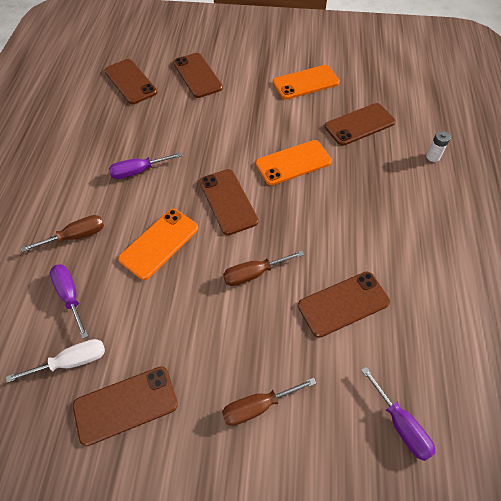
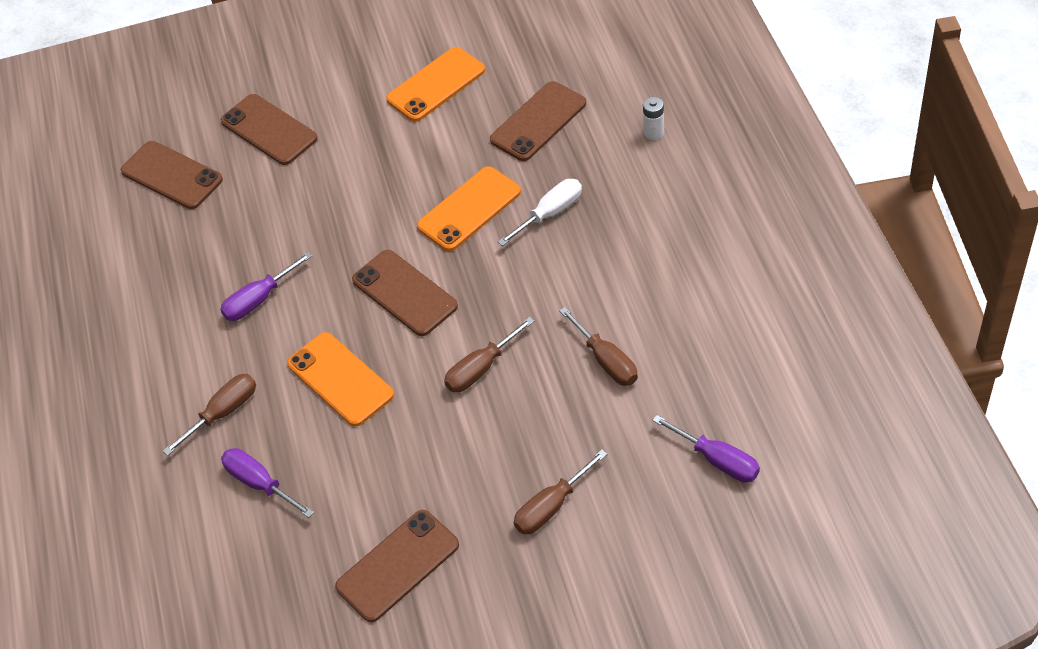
camera: 15 degrees left, 5 degrees down
white screwdriver [6,339,105,383] -> white screwdriver moved to [498,179,582,246]
orange phone [118,209,198,280] -> orange phone turned 60 degrees counterclockwise [287,332,394,427]
brown phone [298,271,390,338] -> brown screwdriver [559,307,638,386]

